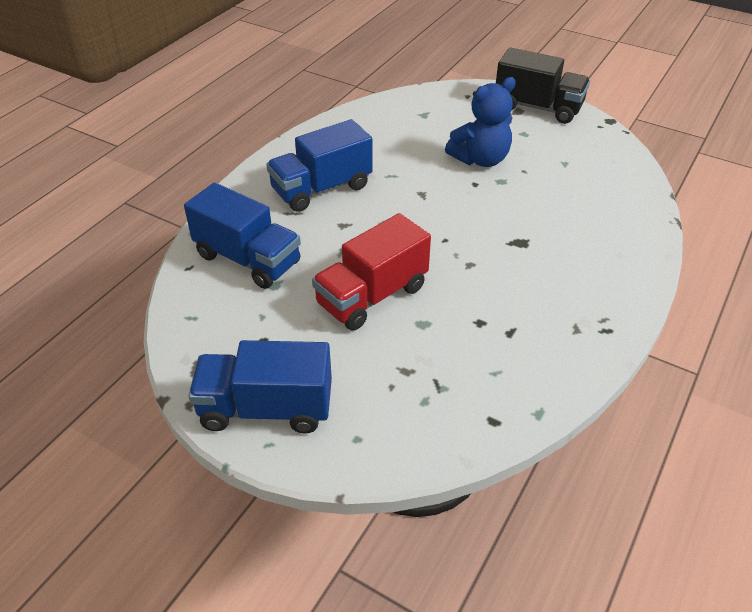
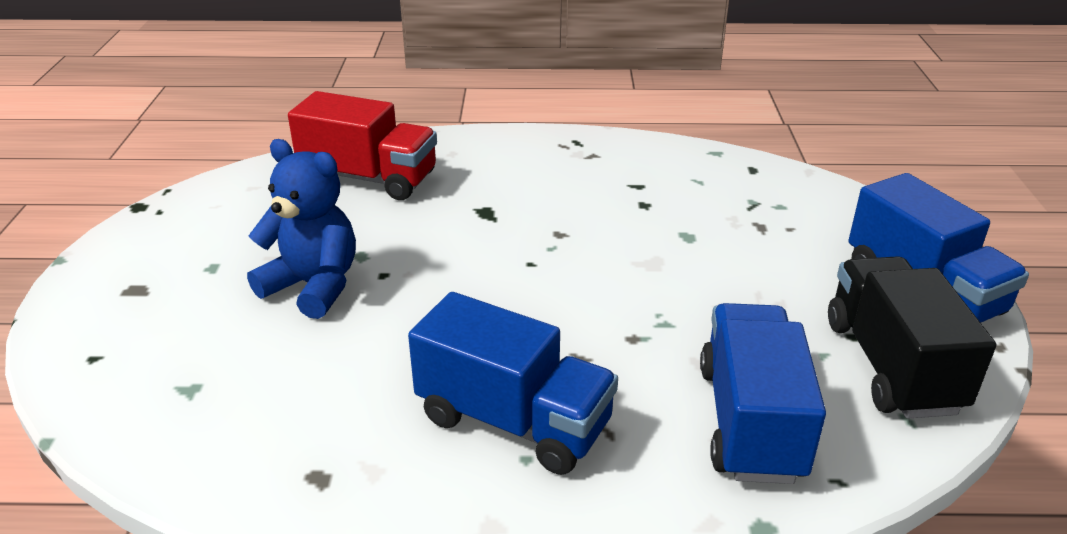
camera: 120 degrees left, 10 degrees down
red truck [312,213,431,330] -> red truck moved to [288,91,437,200]
black truck [496,48,590,124] -> black truck moved to [828,256,996,419]

